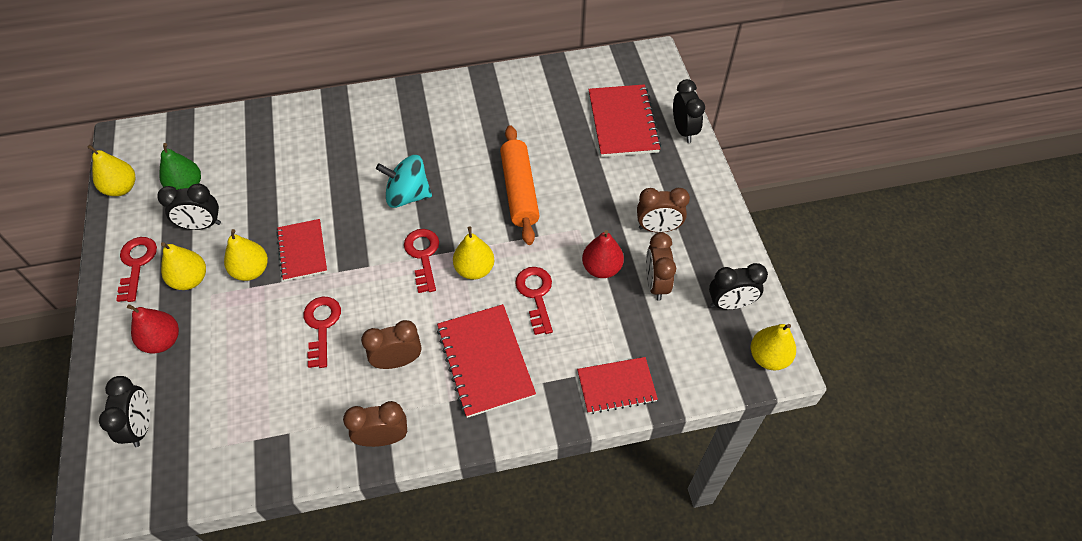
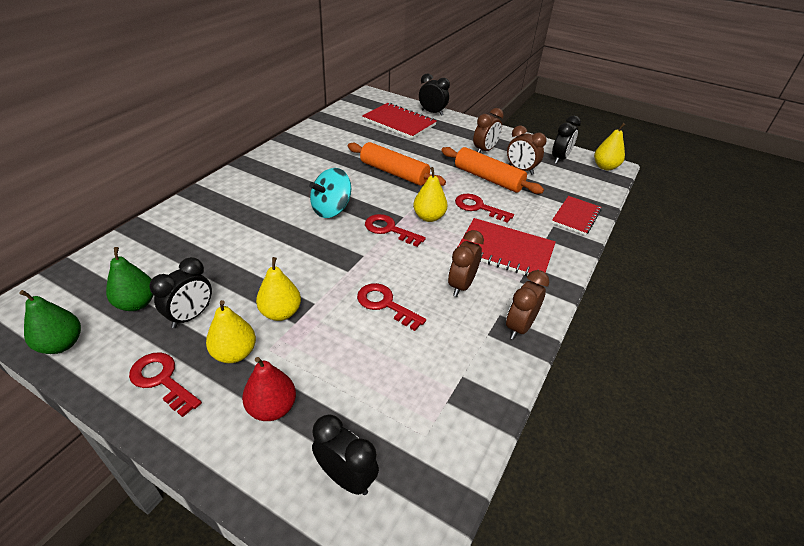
camera: 50 degrees left, 15 degrees down
yellow pear [87,145,136,196] -> green pear [19,290,81,354]
red notebook [276,219,327,281] -> none
red pear [582,230,624,278] -> orange rolling pin [441,147,544,194]

